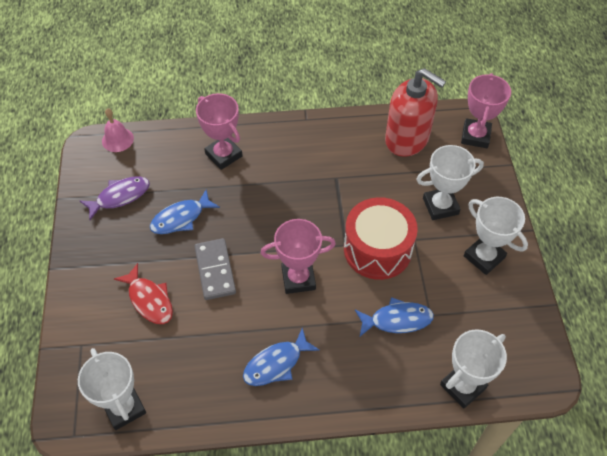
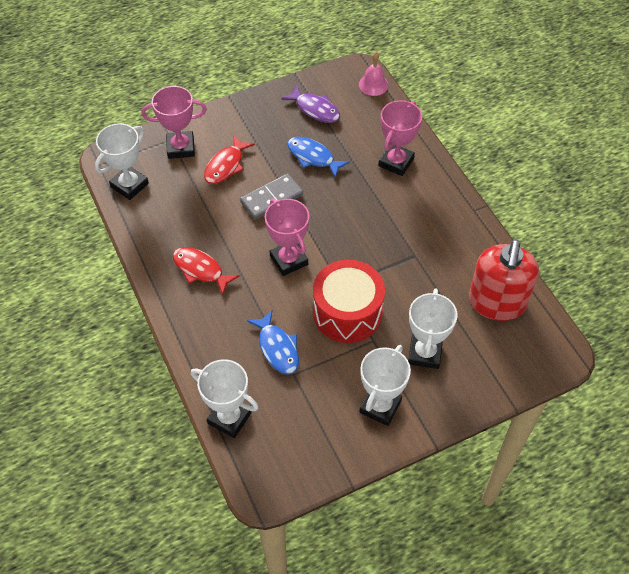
camera: 70 degrees right, 0 degrees up
blue fish [243,328,320,386] -> red fish [173,247,240,295]
white trophy [416,145,484,220] -> white trophy turned 45 degrees clockwise [408,289,457,369]
pink trophy [461,73,511,148] -> pink trophy moved to [142,86,207,159]

